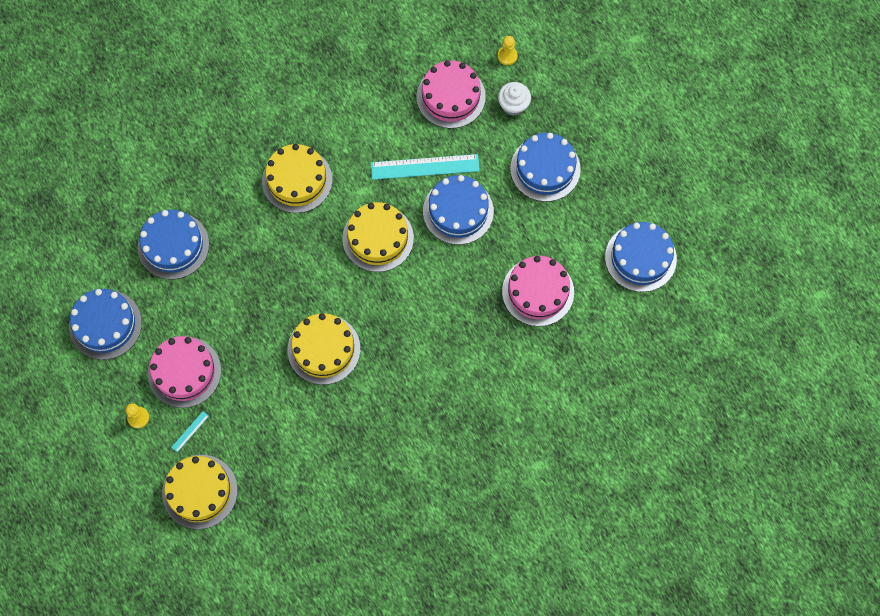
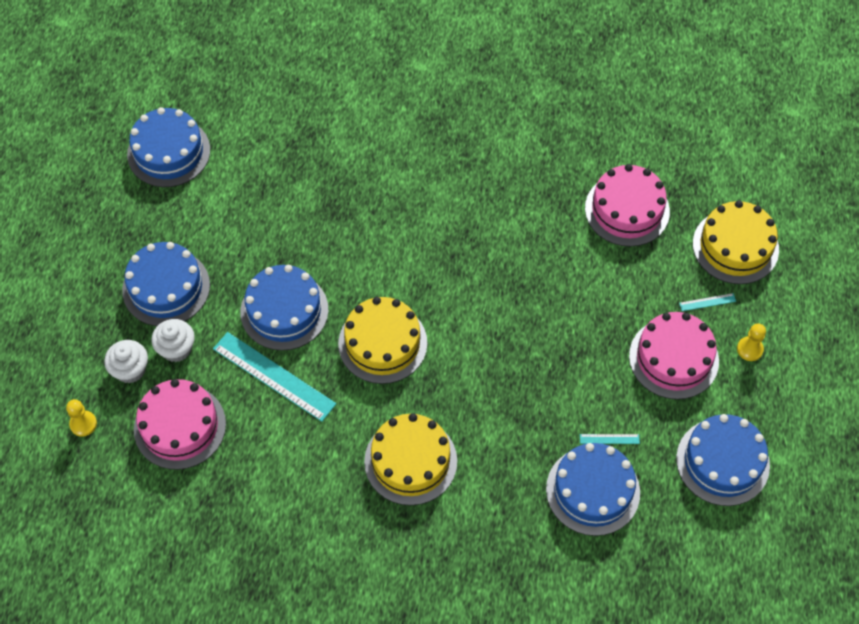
camera: 140 degrees left, 10 degrees down
yellow cake [287,313,360,385] -> none
pink cake [502,256,574,326] -> pink cake moved to [585,164,670,247]
none -> white cupcake [151,319,195,362]
none -> turquoise ruler [580,434,640,444]

